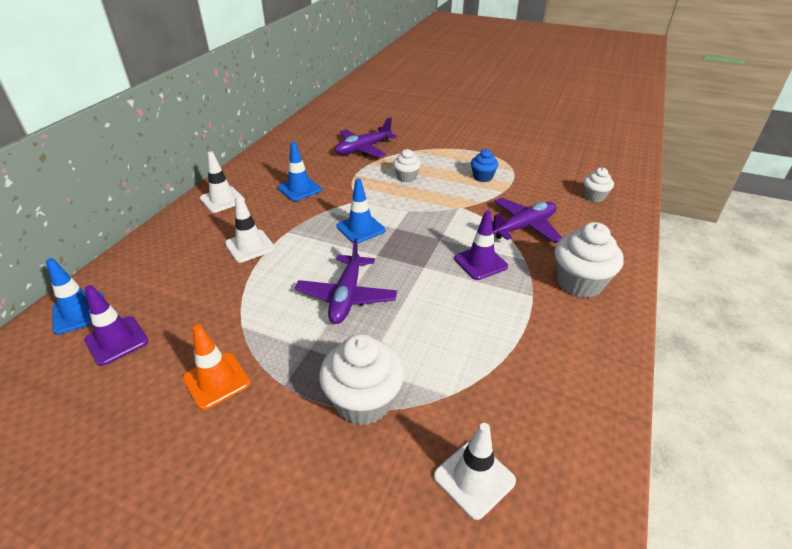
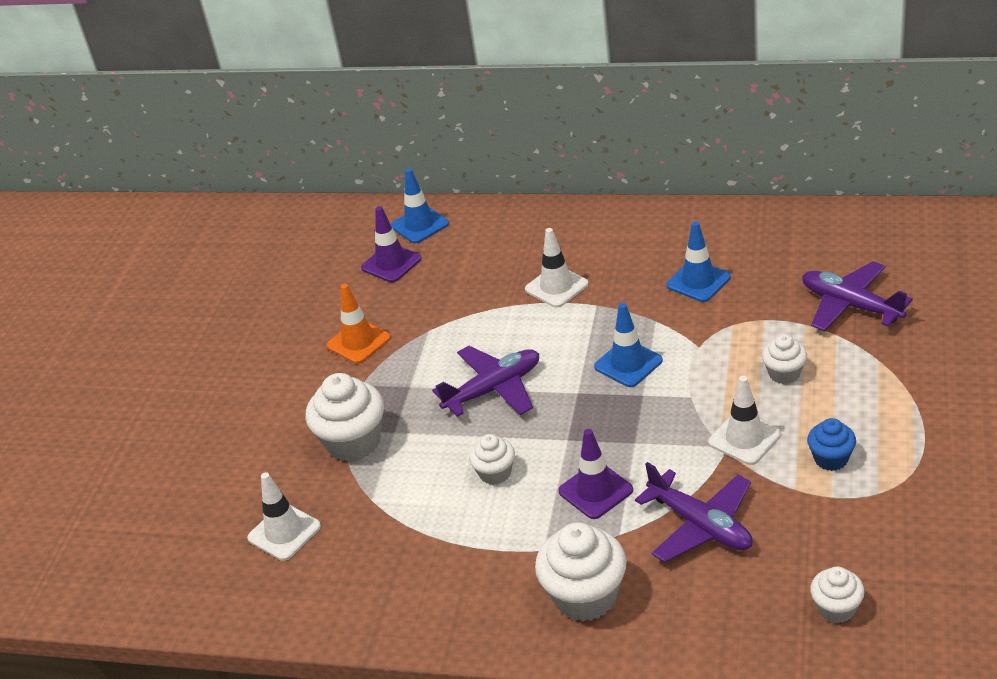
camera: 85 degrees right, 0 degrees up
white traffic cone [200,152,245,213] -> white traffic cone moved to [708,376,782,465]
purple plane [295,238,397,324] -> purple plane turned 150 degrees clockwise [432,346,539,417]
none -> white cupcake [469,434,515,485]

